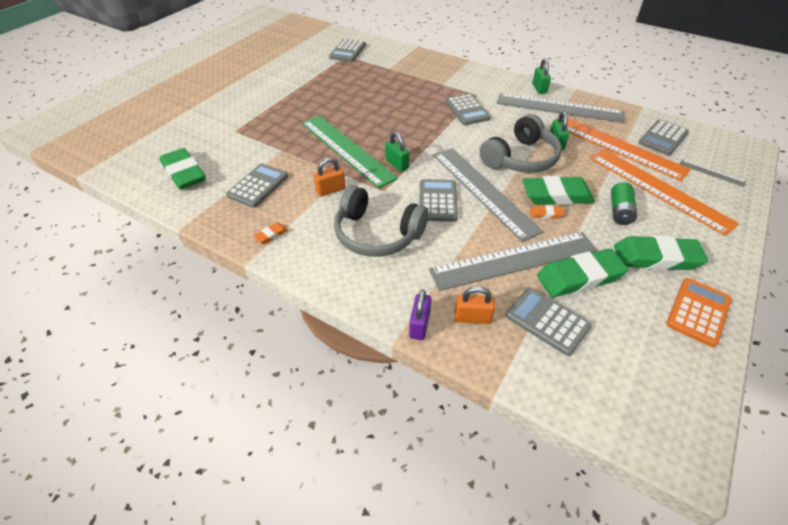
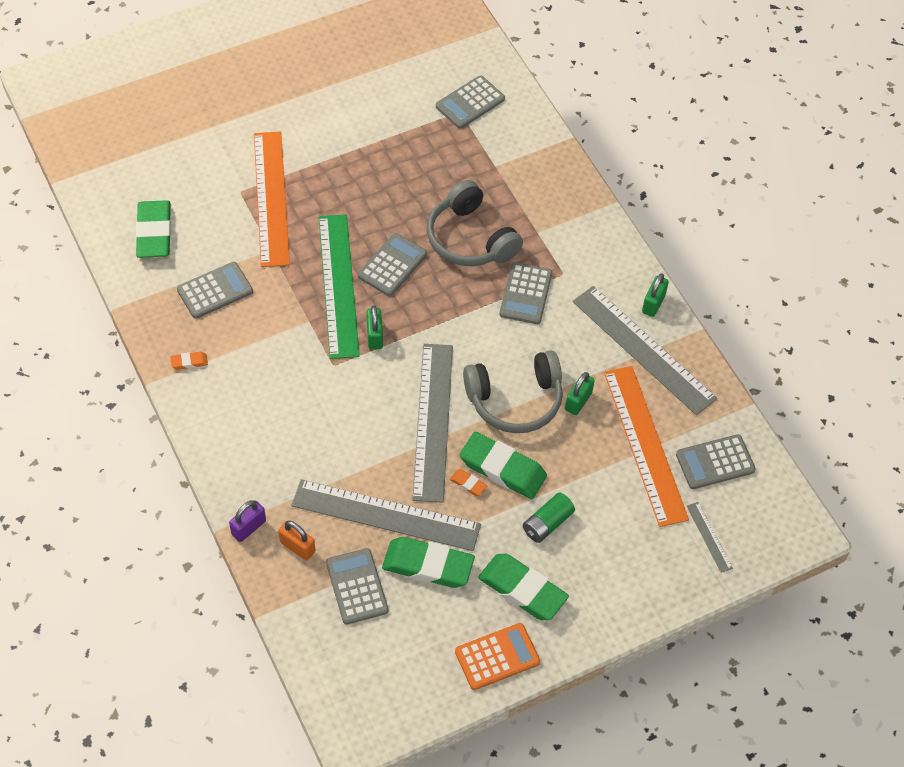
camera: 30 degrees right, 10 degrees up
orange padlock [314,158,346,196] -> none
grey headphones [334,185,428,257] -> grey headphones moved to [427,180,523,266]
grey calculator [419,179,458,222] -> grey calculator moved to [358,233,427,296]
orange ruler [590,149,739,236] -> orange ruler moved to [254,132,290,267]

